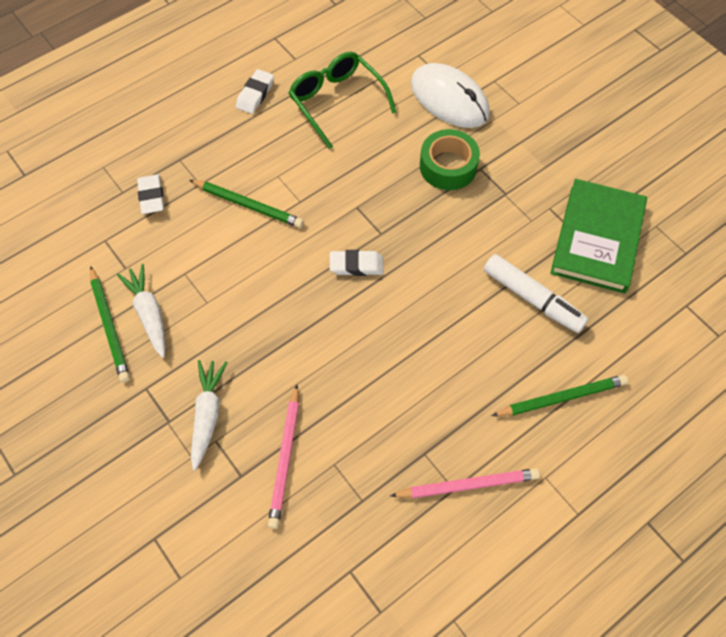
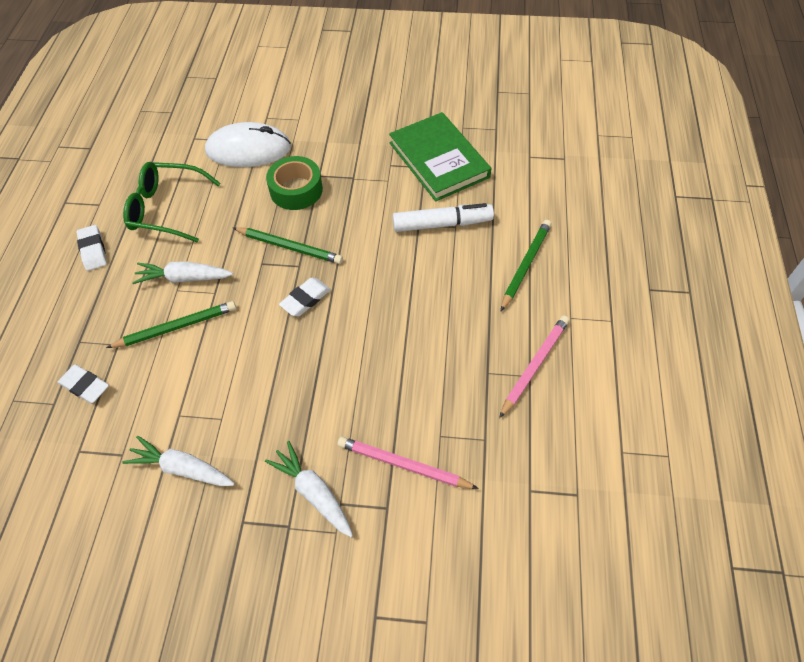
camera: 45 degrees left, 5 degrees down
green pencil [90,266,130,382] -> green pencil moved to [233,227,343,264]
pink pencil [268,385,299,529] -> pink pencil turned 150 degrees clockwise [338,437,479,489]
none -> white carrot [132,261,233,284]

